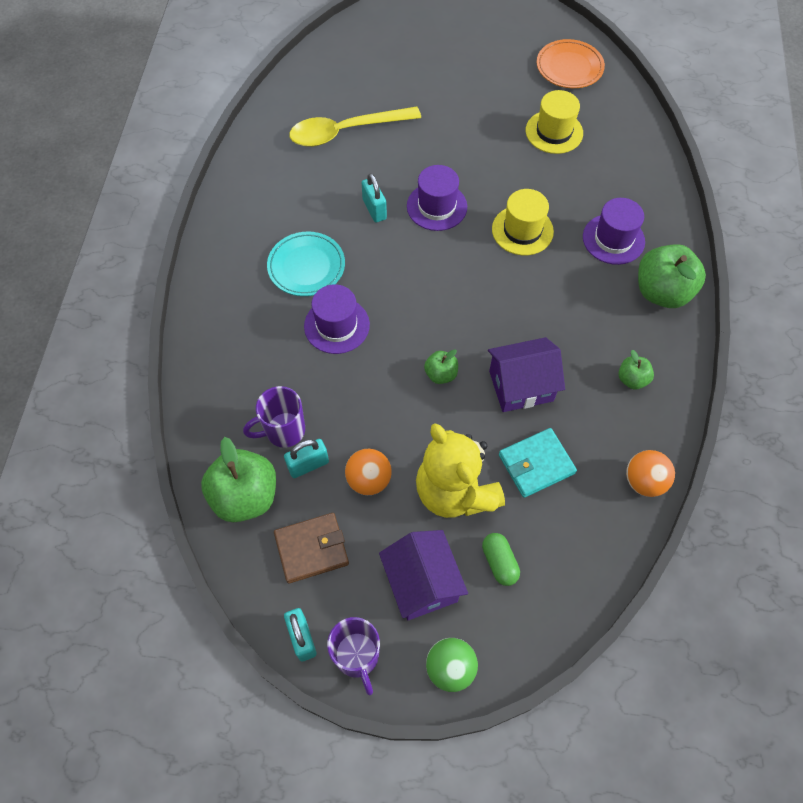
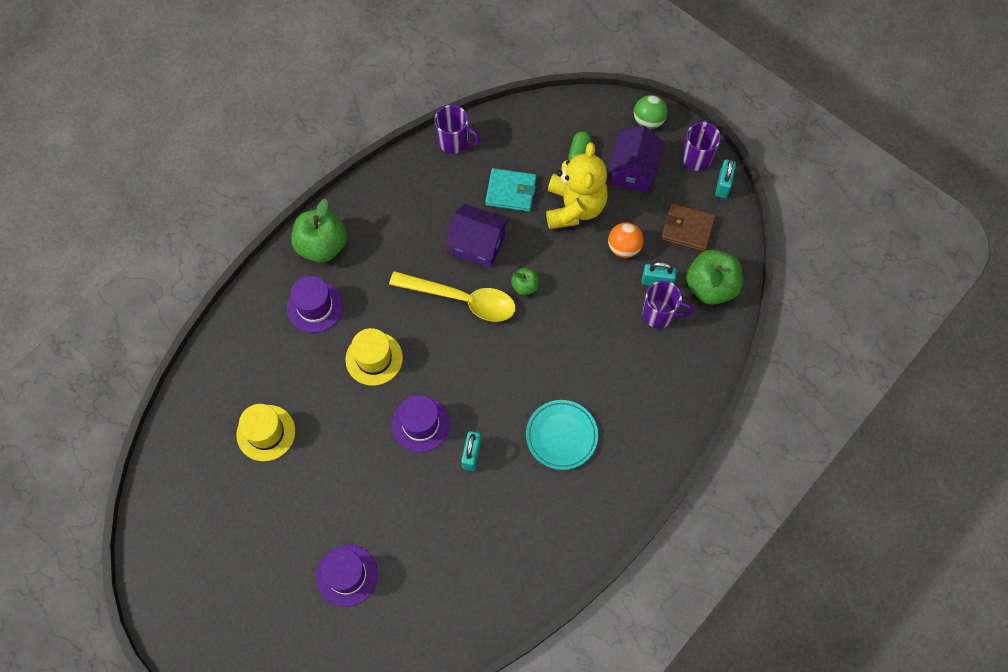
camera: 145 degrees left, 5 degrees up
yellow spoon [289,107,421,147] -> yellow spoon moved to [389,271,516,322]
purple hat [304,284,370,354] -> purple hat moved to [316,545,378,607]
orange plate [537,39,605,88] -> none
green apple [618,350,654,390] -> none
orange ball [626,450,675,497] -> purple mug [434,105,481,154]

